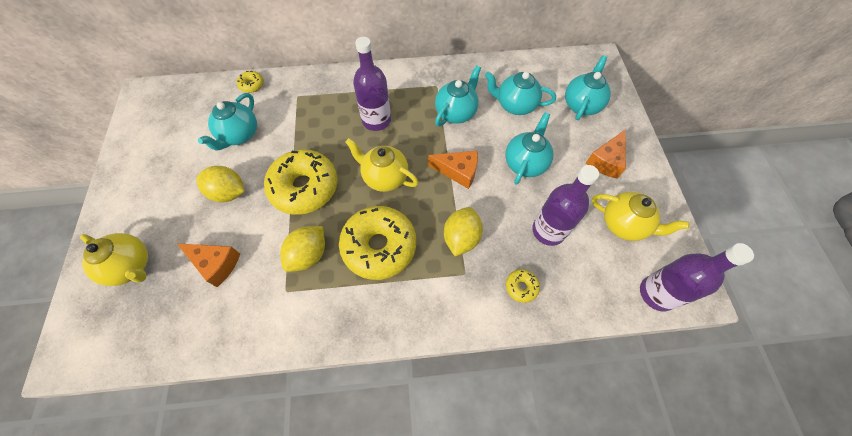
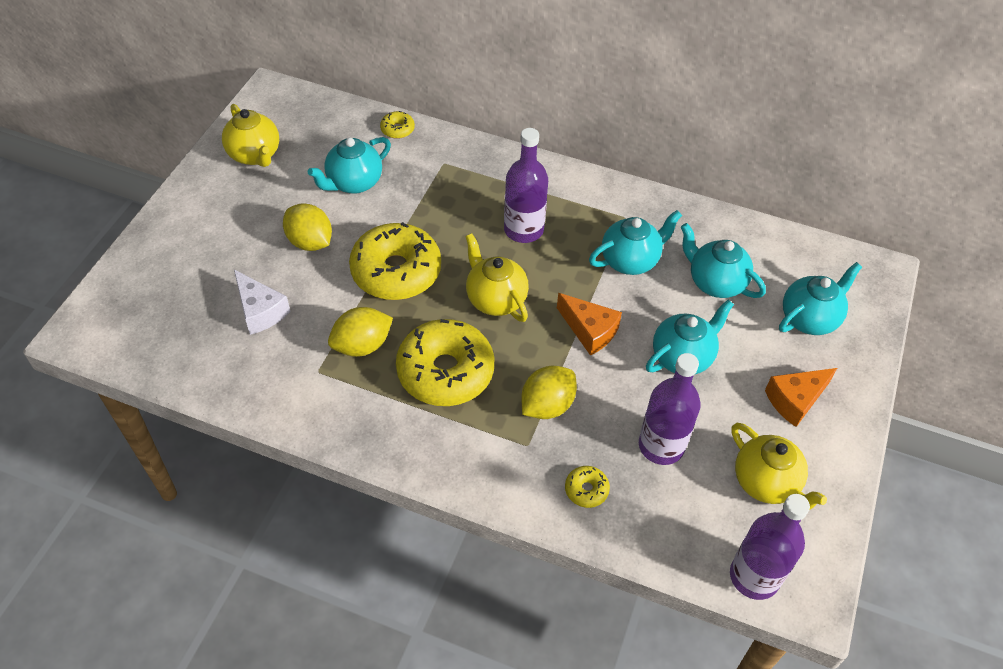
camera: 25 degrees right, 10 degrees down
yellow teapot [80,233,148,286] -> yellow teapot moved to [222,104,279,167]
orange cheese [177,244,240,287] -> white cheese [234,270,291,335]

